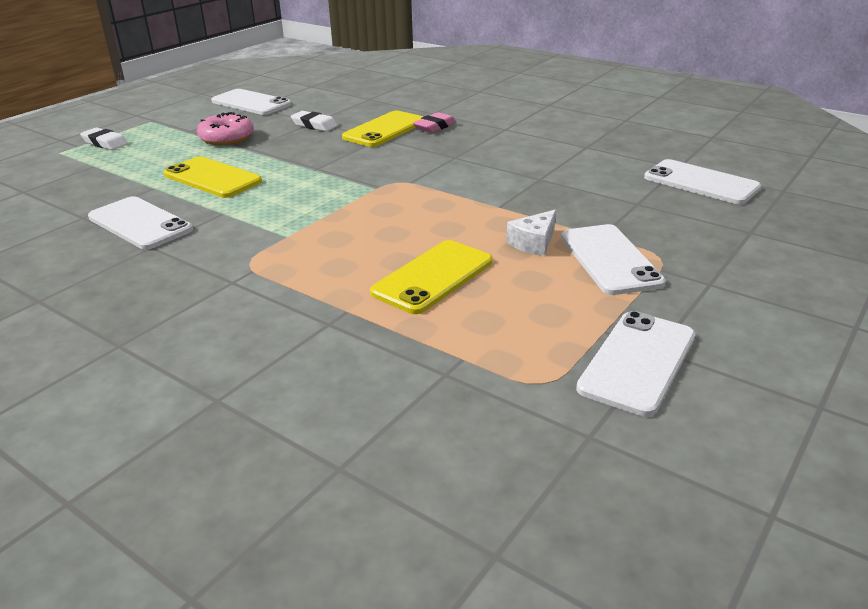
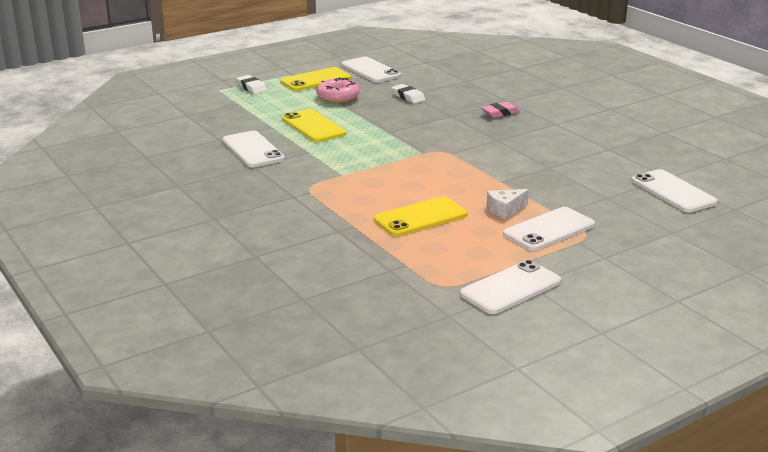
camera: 20 degrees right, 5 degrees down
yellow phone [342,111,423,147] -> yellow phone moved to [280,67,351,91]
white phone [561,224,666,295] -> white phone turned 45 degrees clockwise [503,207,595,251]

